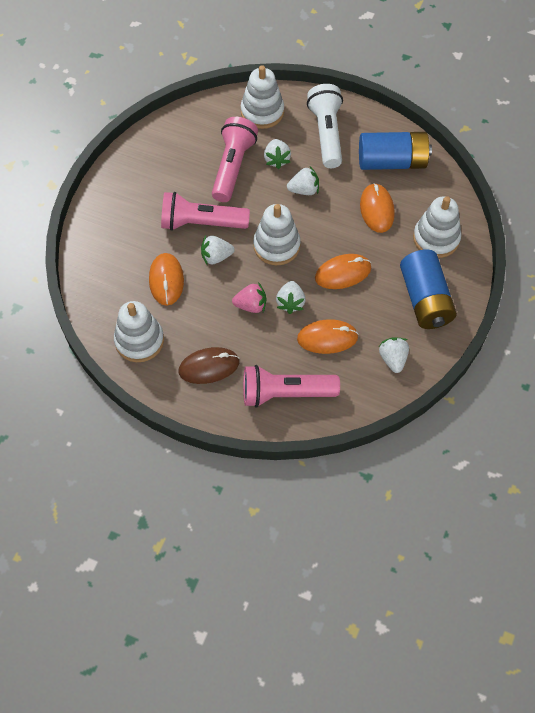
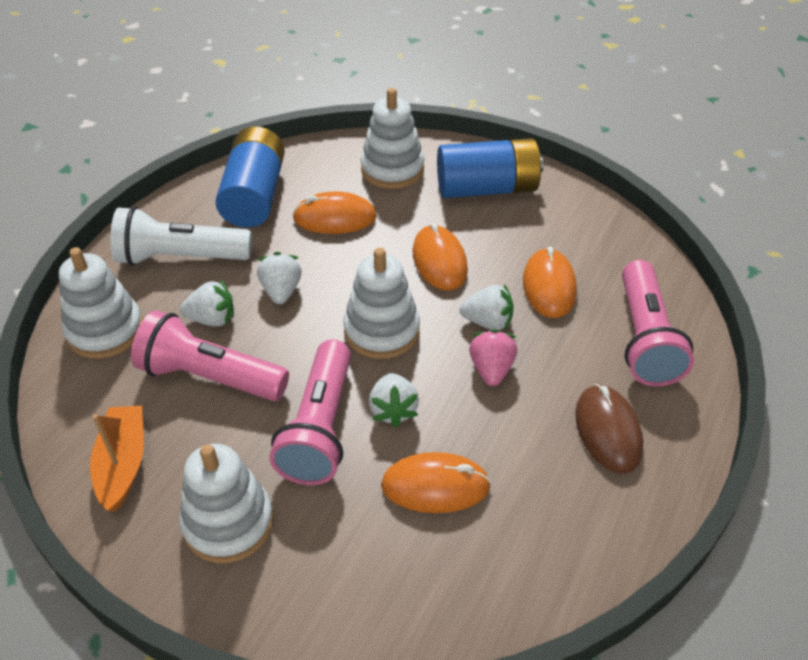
camera: 85 degrees left, 15 degrees down
white stacking toy [114,301,164,362] -> white stacking toy moved to [179,444,274,563]
white strawberry [379,337,409,373] -> none
none -> orange boat [90,406,144,512]

